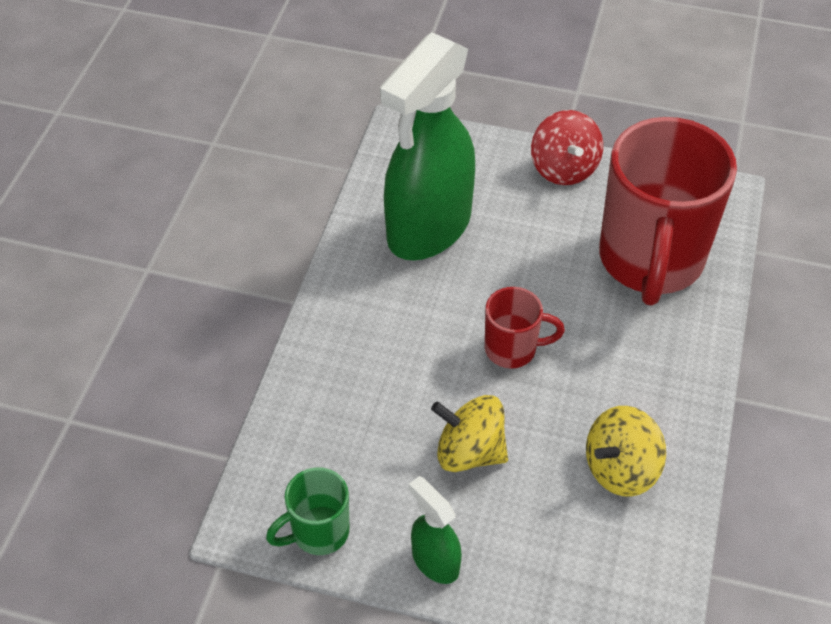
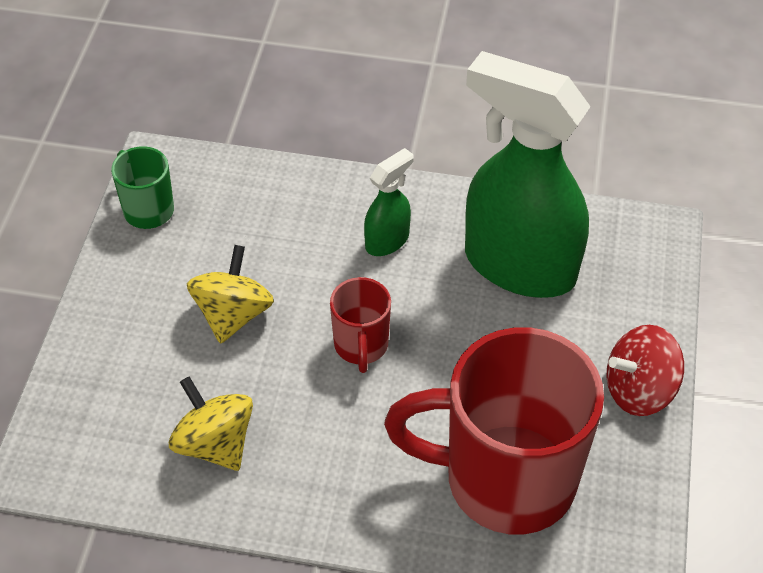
camera: 85 degrees right, 0 degrees up
green spray bottle [409,476,462,584] -> green spray bottle moved to [364,148,414,256]

